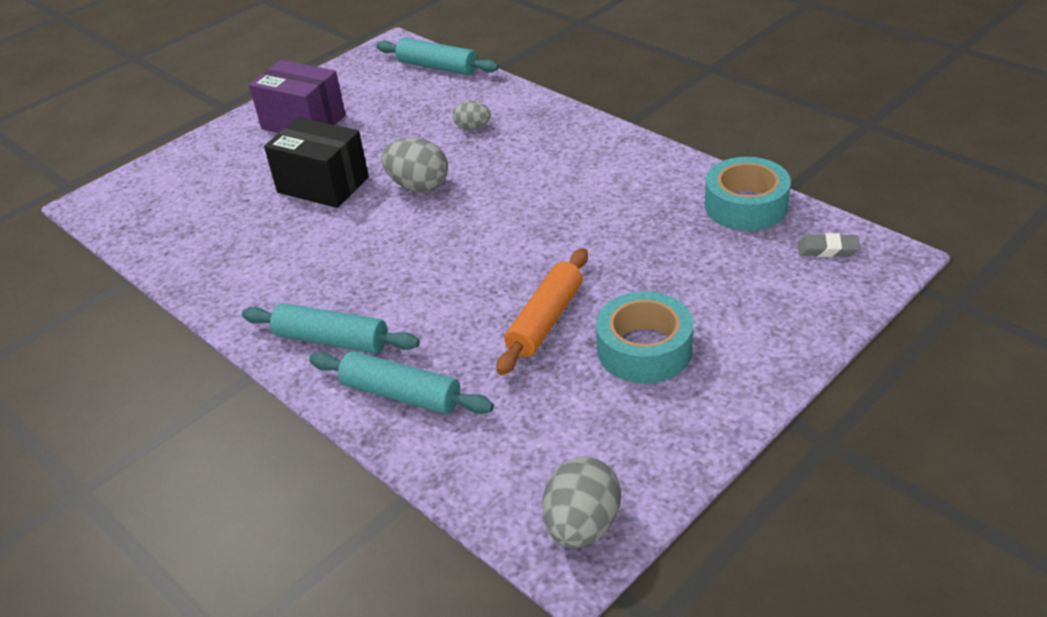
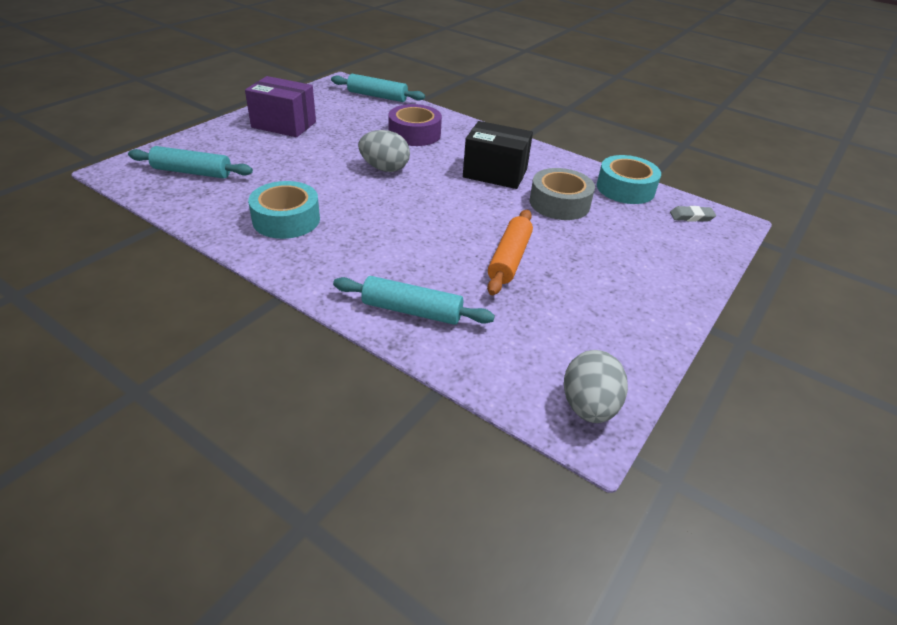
camera: 15 degrees left, 0 degrees up
turquoise rolling pin [242,303,420,353] -> turquoise rolling pin moved to [128,146,253,179]
black box [264,117,369,208] -> black box moved to [463,121,533,189]
grey egg [453,101,491,130] -> purple tape [388,104,442,146]
turquoise tape [596,291,693,383] -> turquoise tape moved to [248,181,320,239]
none -> grey tape [530,168,595,220]

